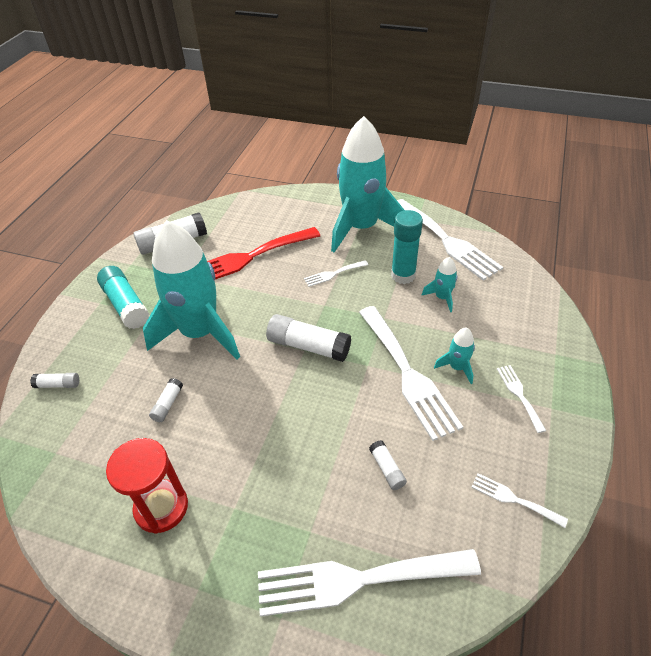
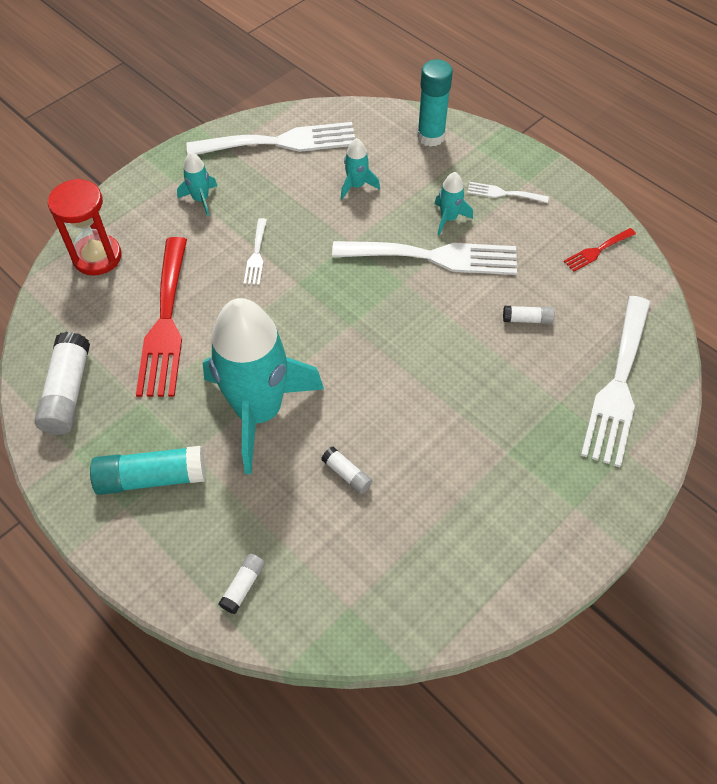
camera: 65 degrees left, 10 degrees up
red hourglass [106,438,188,534] -> red hourglass moved to [48,179,121,275]
white glue stick [266,314,351,362] -> none
turquoise rocket [331,116,404,252] -> turquoise rocket [177,152,217,216], size x0.40
turquoise glue stick [391,210,423,284] -> turquoise glue stick moved to [417,59,453,147]
white fork [471,473,568,528] -> red fork [564,228,636,272]

